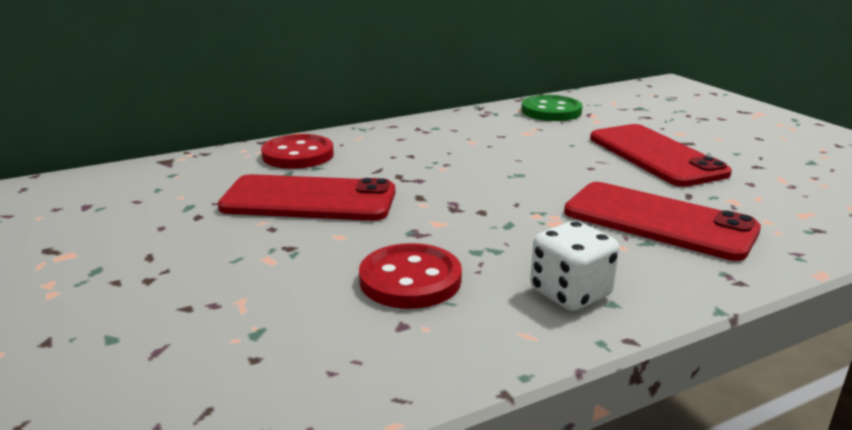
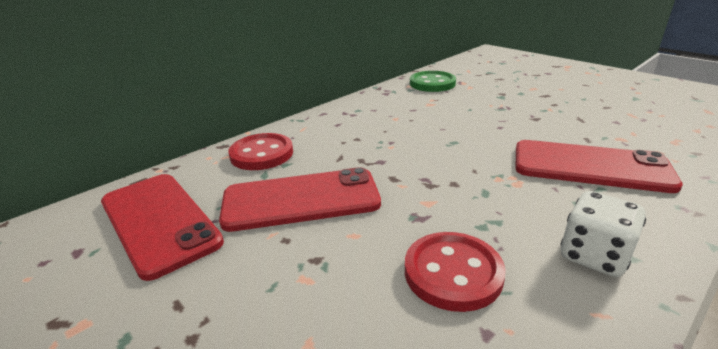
camera: 15 degrees left, 5 degrees up
red phone [590,124,732,187] -> red phone moved to [101,174,224,281]

